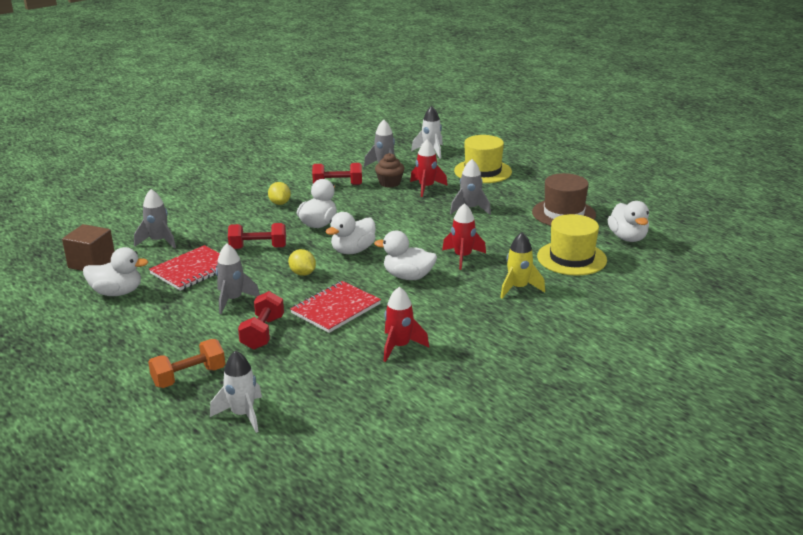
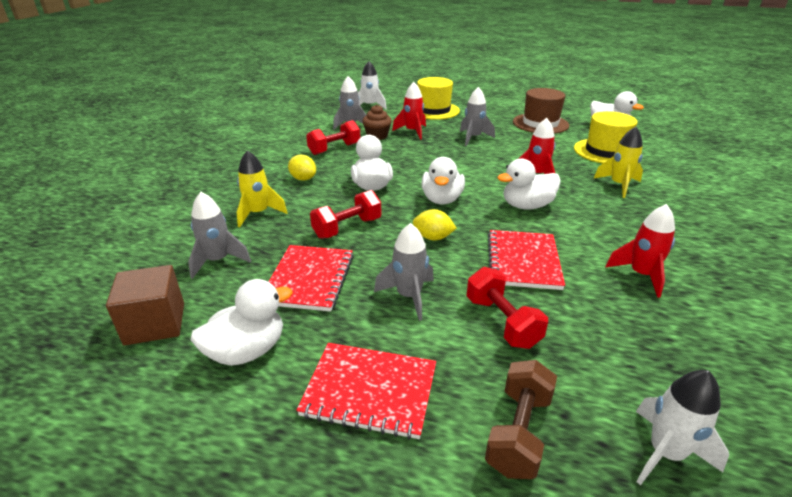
camera: 35 degrees left, 5 degrees up
orange dumbbell [148,339,225,388] -> brown dumbbell [485,360,557,479]
none -> yellow rocket [237,150,288,227]
none -> red notebook [296,343,436,440]

